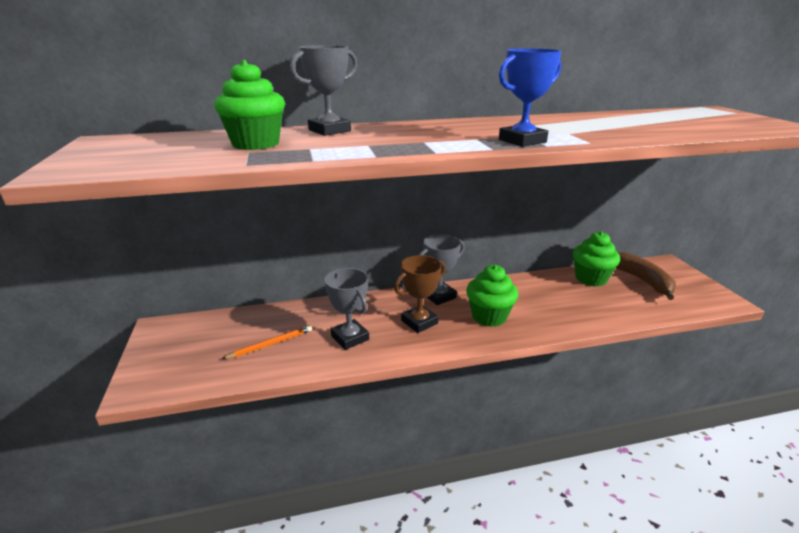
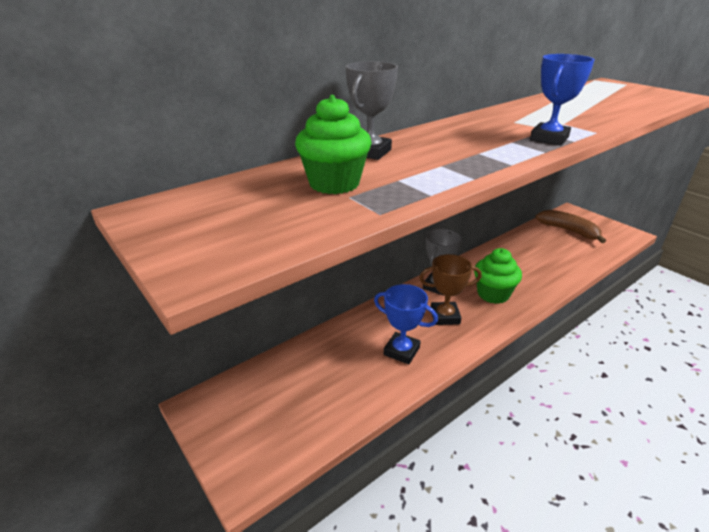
camera: 25 degrees left, 5 degrees up
orange pencil [222,325,312,359] -> none
grey trophy [325,268,369,350] -> blue trophy [374,284,438,364]
brown trophy [394,255,446,333] -> brown trophy turned 60 degrees clockwise [419,254,482,325]
green cupcake [573,231,620,286] -> none

